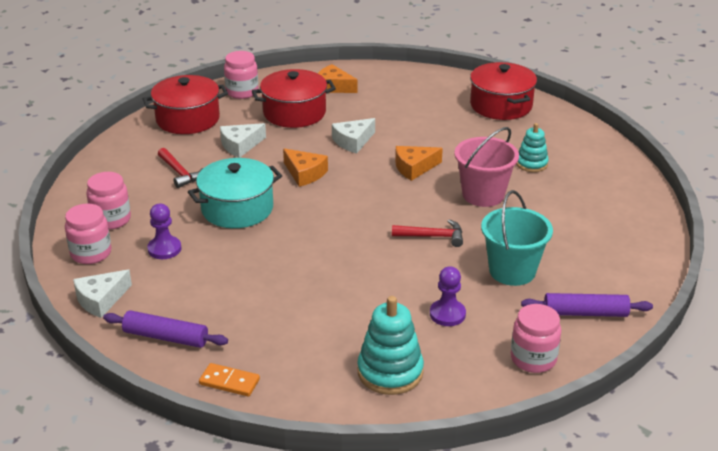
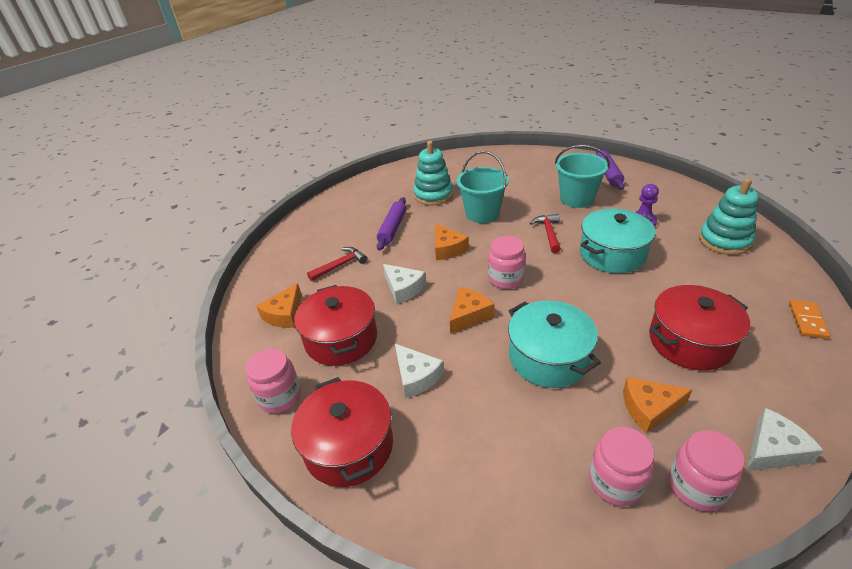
camera: 90 degrees left, 5 degrees up
white cheese [73,270,132,318] -> white cheese turned 75 degrees counterclockwise [746,408,823,471]
purple rolling pin [103,310,228,348] -> purple rolling pin moved to [377,197,406,251]
purple pawn [147,204,181,259] -> orange cheese [623,377,693,433]
red hammer [158,148,203,188] -> red hammer moved to [307,247,367,281]
pink bucket [454,127,519,207] -> turquoise bucket [457,151,509,223]
red pot [470,62,537,120] -> red pot moved to [649,285,750,371]
pink jar [511,304,561,373] -> pink jar moved to [488,236,526,289]
turquoise stacking toy [516,123,549,172] -> turquoise stacking toy [413,141,453,206], size x1.59
none -> turquoise pot [580,209,656,273]

